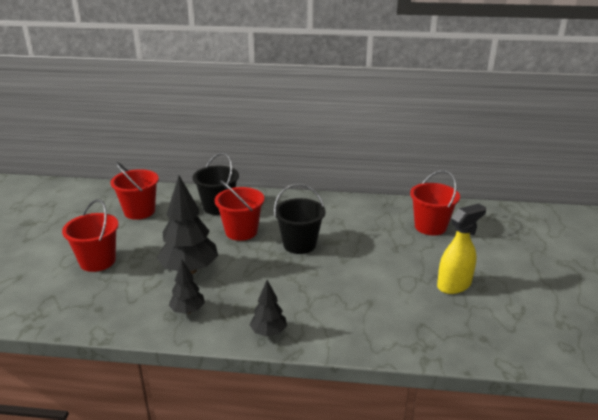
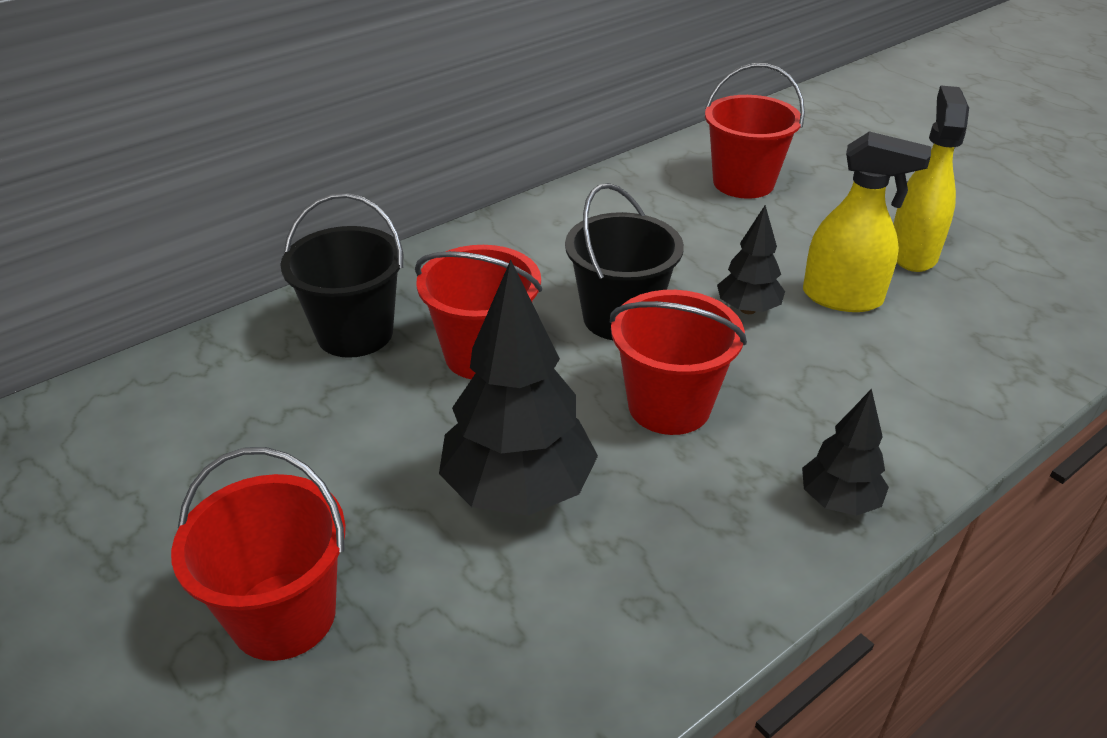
camera: 45 degrees left, 10 degrees up
red bucket [110,162,159,220] -> red bucket moved to [610,290,747,435]
black tree [169,259,205,314] -> black tree moved to [717,205,785,314]
none -> yellow spray bottle [803,131,931,312]

